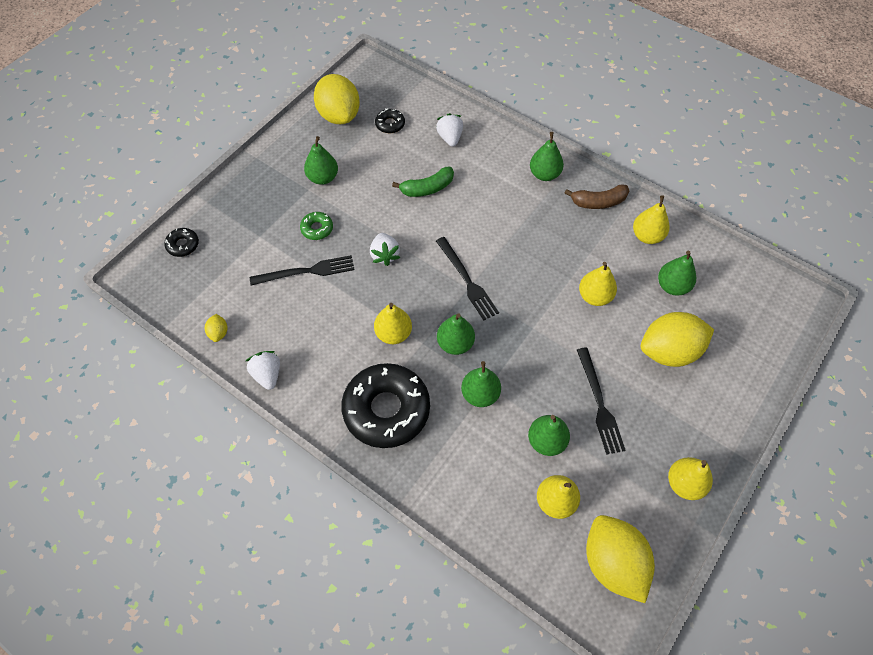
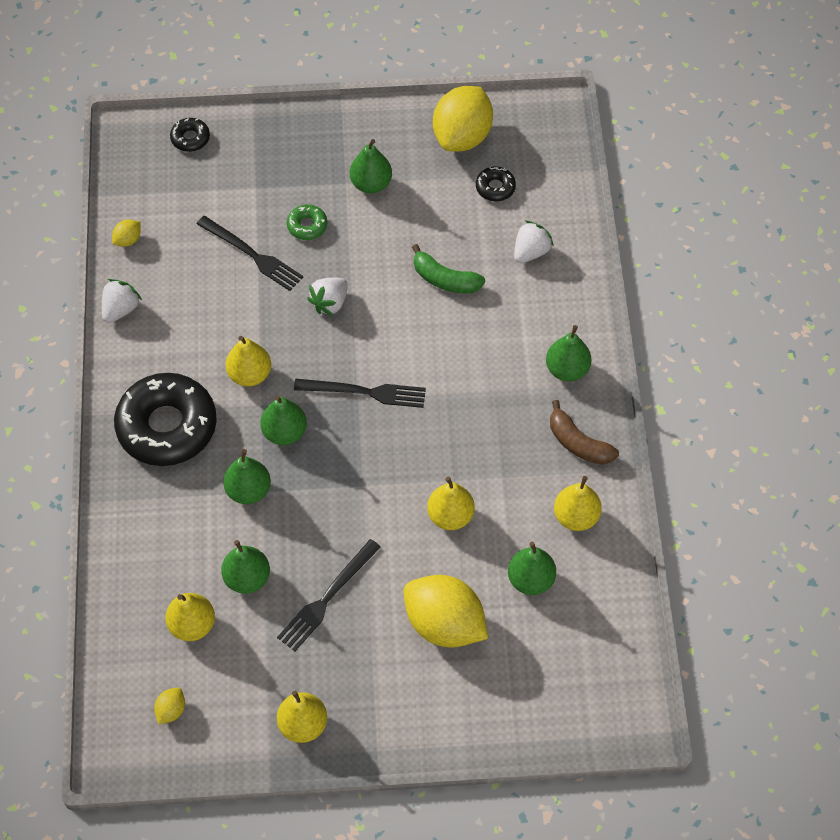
camera: 50 degrees right, 0 degrees up
black fork [436,237,499,320] -> black fork turned 105 degrees counterclockwise [294,379,426,408]
yellow lemon [586,515,655,603] -> yellow lemon [154,687,185,724], size x0.42

